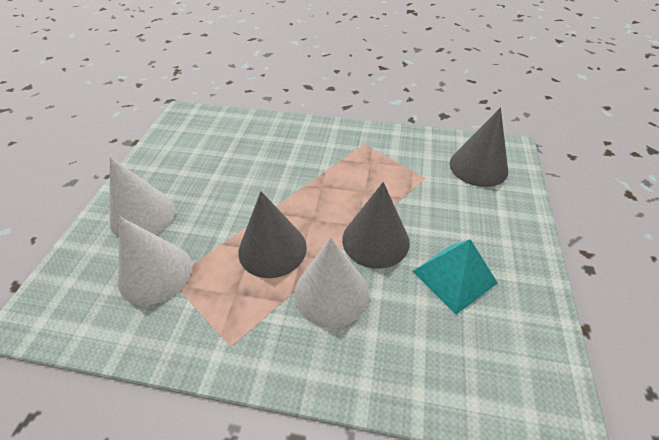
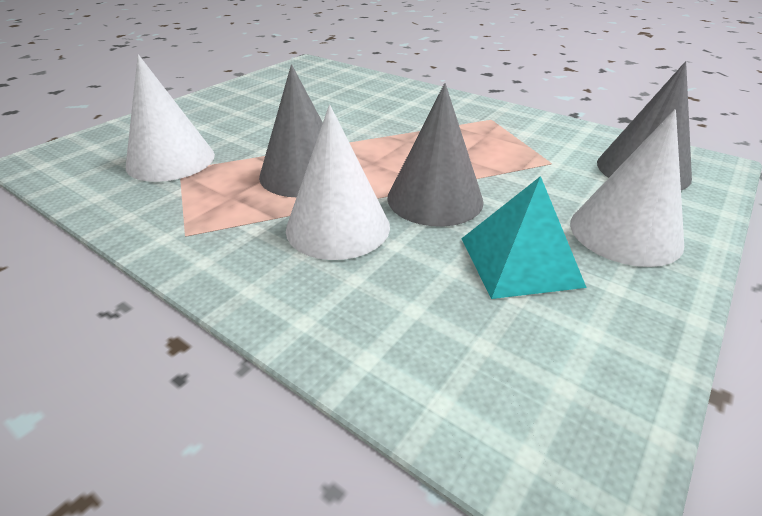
camera: 25 degrees right, 10 degrees down
white cone [110,157,175,238] -> white cone moved to [570,109,684,267]

